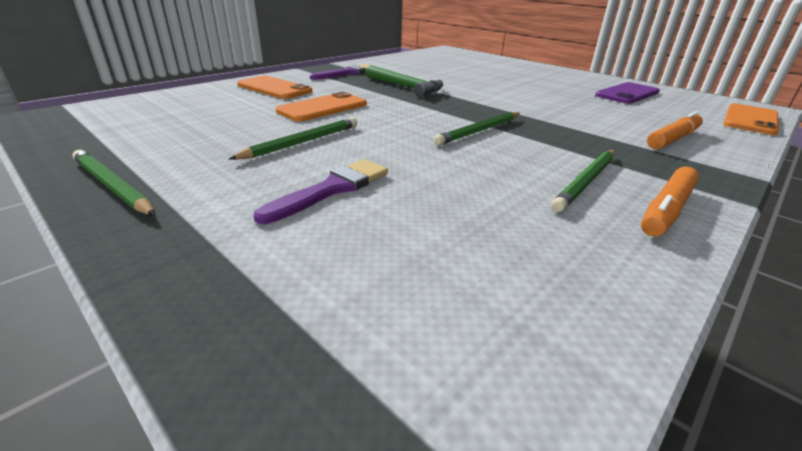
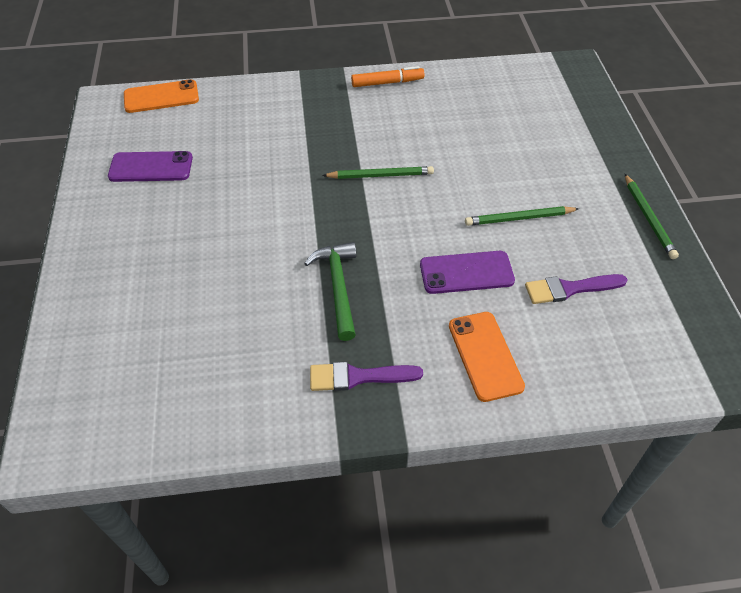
camera: 140 degrees left, 20 degrees up
purple brush [253,159,388,224] -> purple brush moved to [525,274,627,304]
orange phone [276,91,367,122] -> purple phone [420,251,515,294]
green pencil [551,150,614,212] -> none
orange marker [647,111,703,149] -> none

